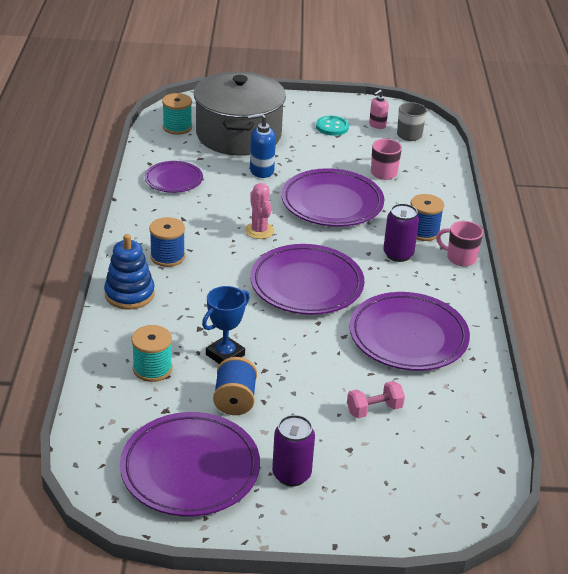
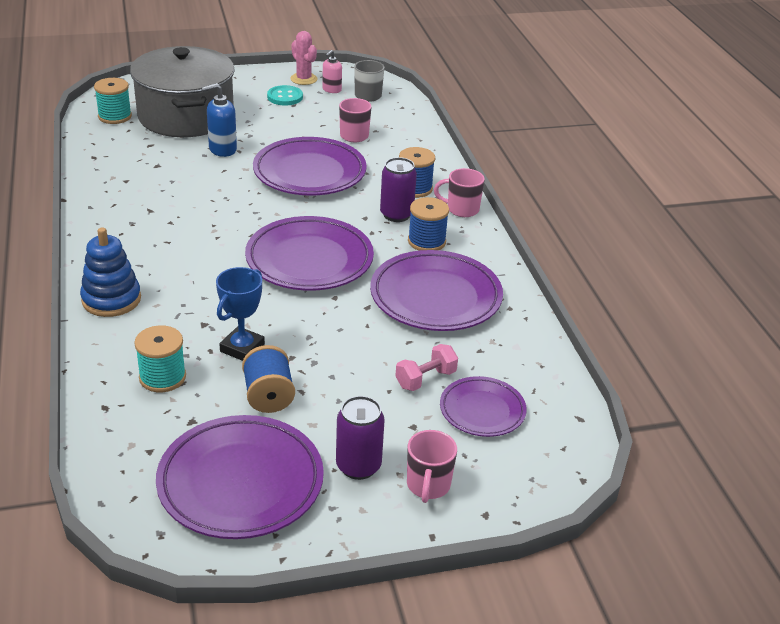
camera: 15 degrees left, 0 degrees up
purple plate [145,161,203,193] -> purple plate moved to [440,376,527,437]
blue spool [149,217,185,267] -> blue spool moved to [408,197,449,251]
pink cactus [245,183,274,239] -> pink cactus moved to [290,31,318,85]
none -> pink mug [407,430,457,503]

